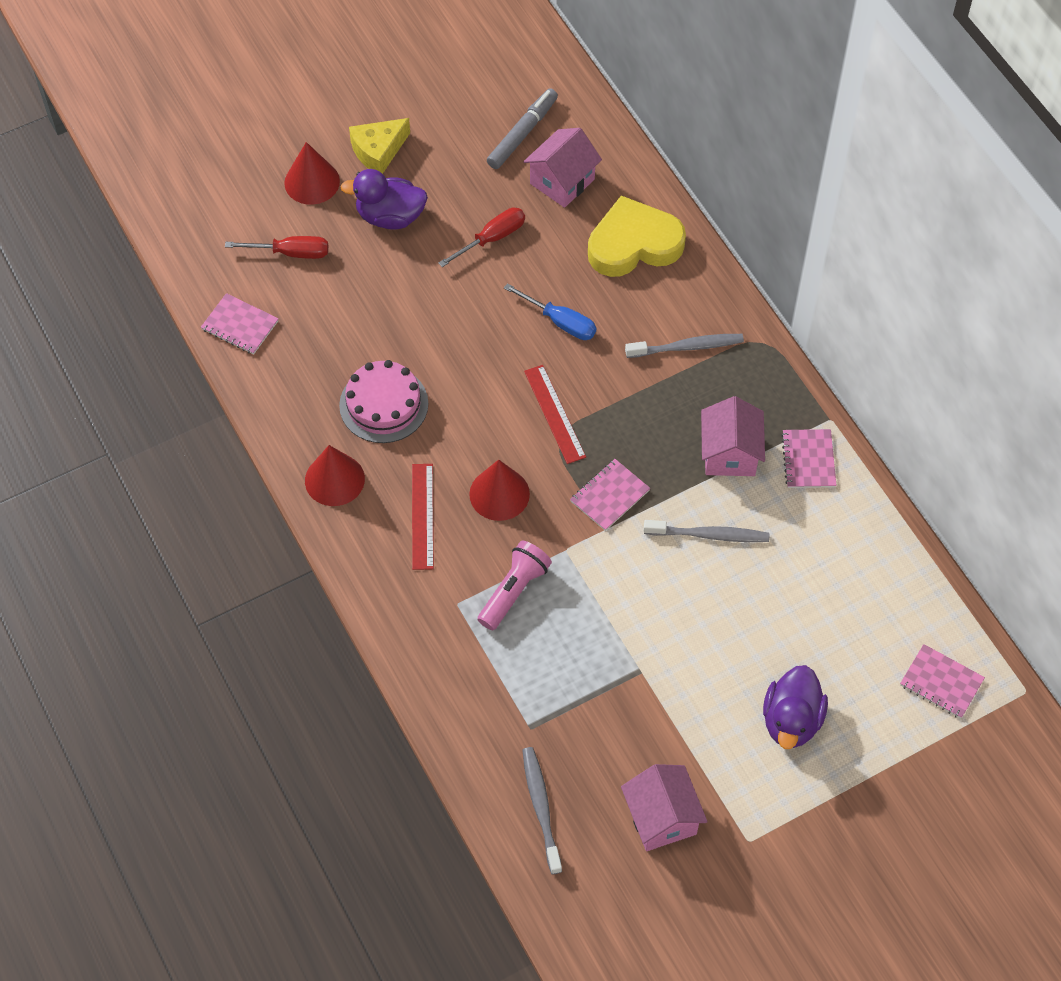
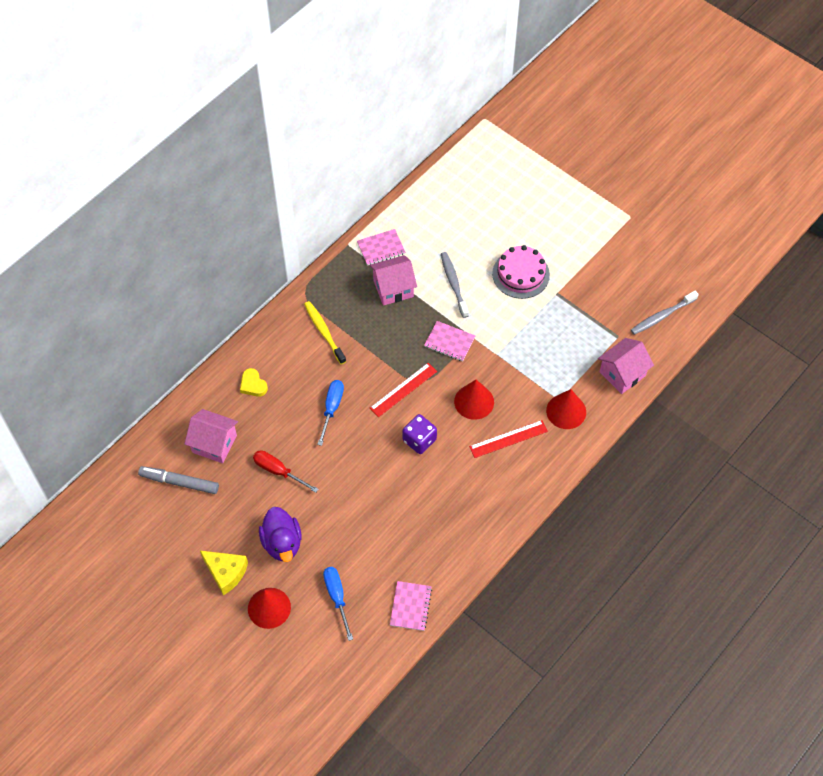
camera: 110 degrees left, 0 degrees up
red screwdriver [225,236,328,259] -> blue screwdriver [323,567,353,641]
red cone [305,445,365,506] -> red cone moved to [546,389,586,429]
pink cake [339,360,428,443] -> pink cake moved to [492,245,550,299]
pink flashlight [477,541,552,630] -> none
yellow heart [588,196,686,277] -> yellow heart [240,368,268,397], size x0.46
pink house [621,764,708,851] -> pink house moved to [598,338,654,394]
grey toothbrush [625,334,744,358] -> yellow toothbrush [304,301,346,364]
purple duck [763,665,828,749] -> none
pink notebook [900,644,985,719] -> none
none -> purple dice [402,414,437,454]

